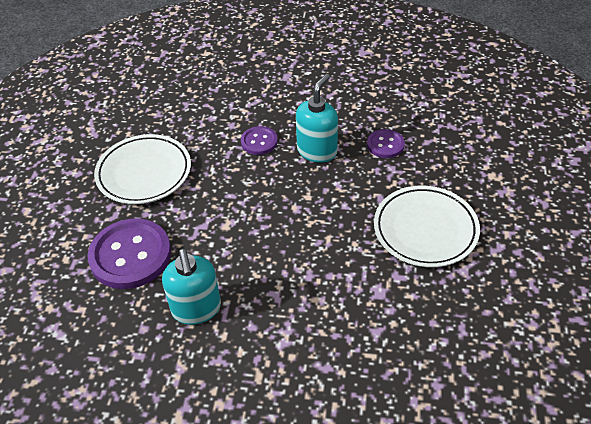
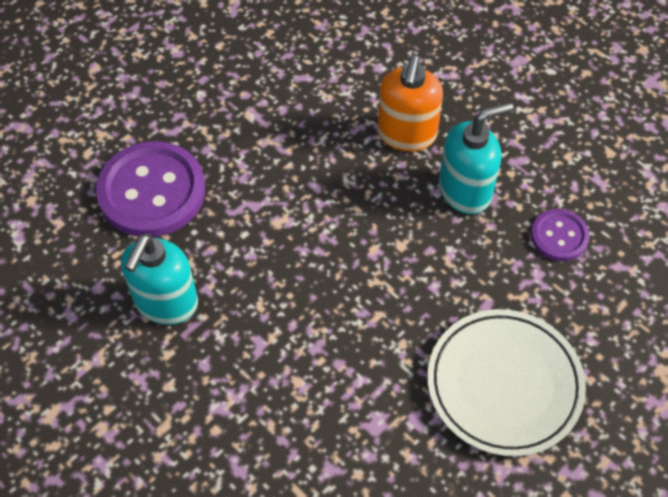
camera: 35 degrees right, 10 degrees up
white plate [94,134,191,204] -> none
purple button [241,126,278,155] -> orange soap dispenser [377,55,443,152]

